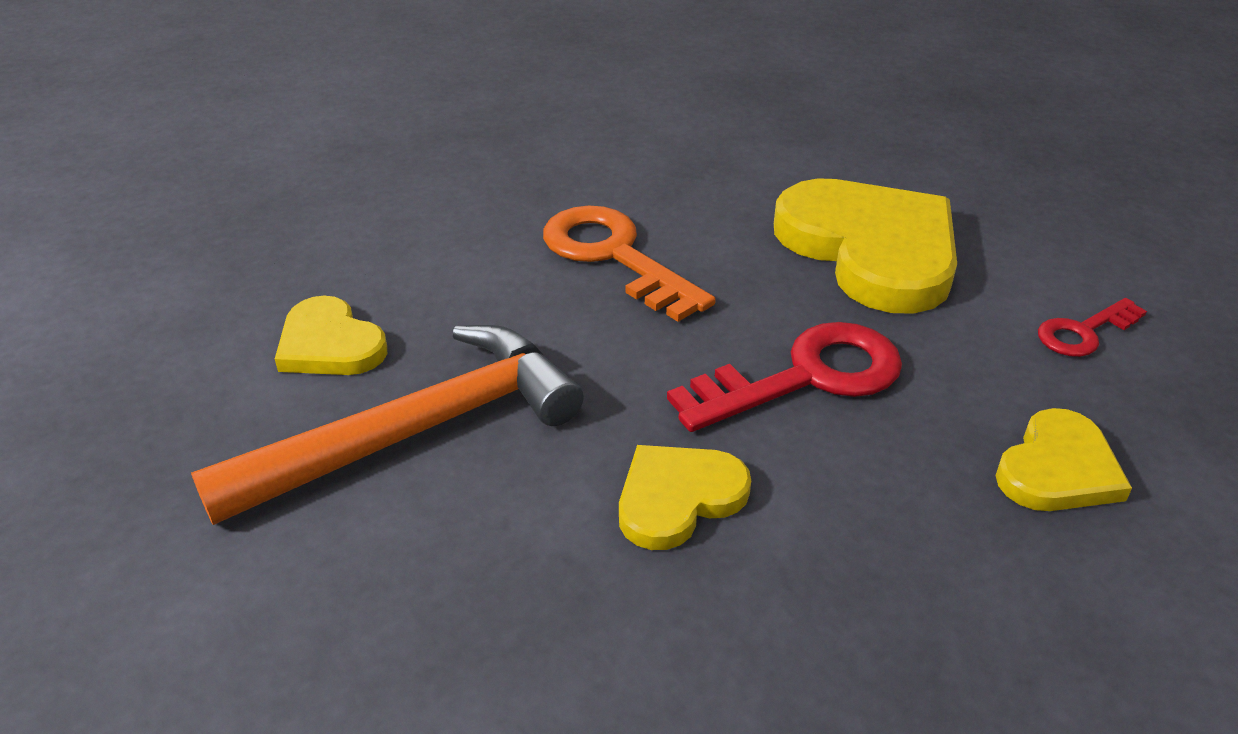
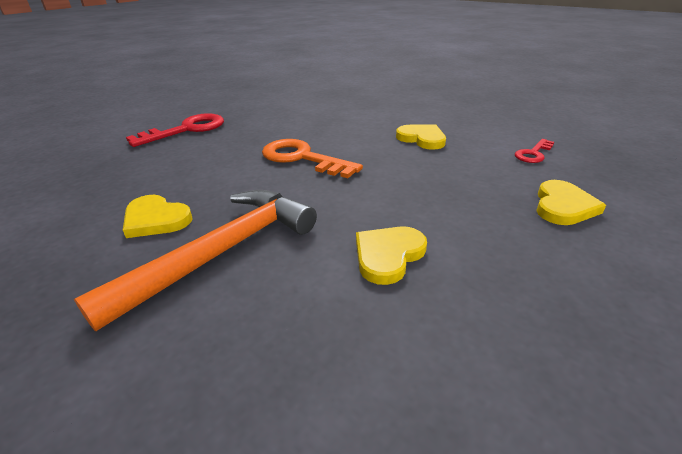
camera: 15 degrees left, 5 degrees down
red key [667,322,902,432] -> red key moved to [126,113,224,147]
yellow heart [774,178,957,314] -> yellow heart [396,124,446,150], size x0.53

